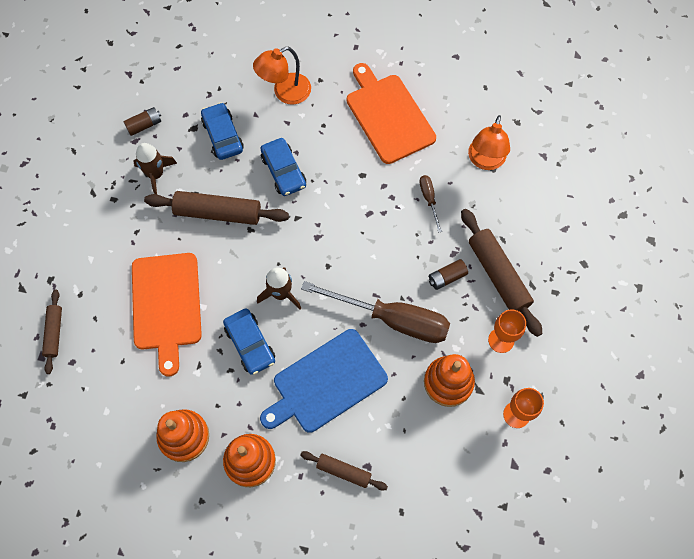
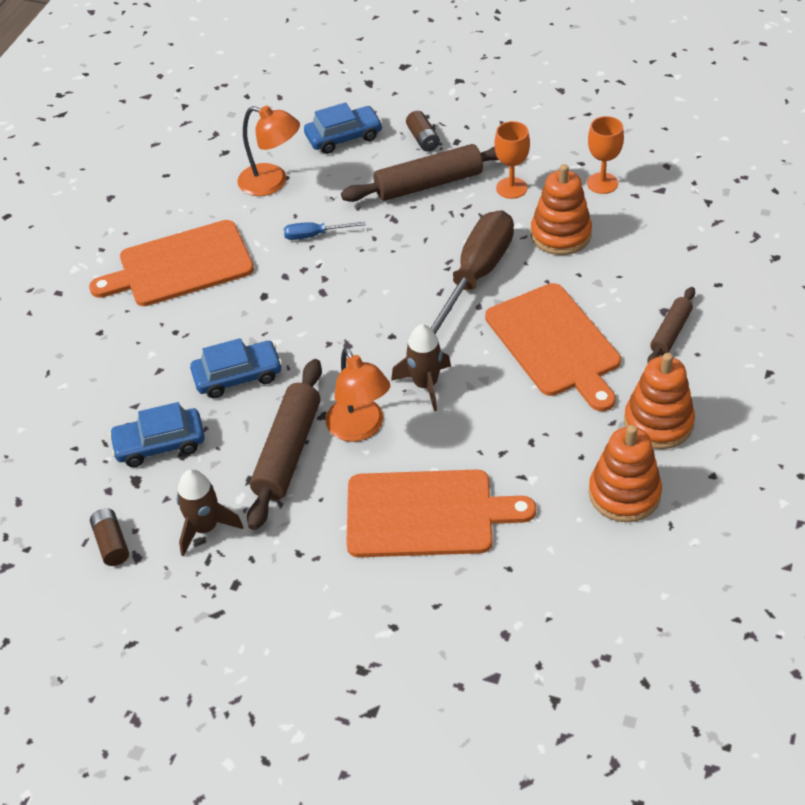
camera: 80 degrees left, 20 degrees down
brown rolling pin [42,290,62,374] -> none
blue car [223,309,275,375] -> blue car moved to [304,102,383,154]
orange lamp [253,47,311,105] -> orange lamp moved to [326,347,390,442]
blue cutting board [260,329,388,433] -> orange cutting board [485,283,621,411]
brown screwdriver [419,175,442,233] -> blue screwdriver [284,221,365,240]
brown battery [429,259,468,290] -> brown battery moved to [406,111,440,152]

